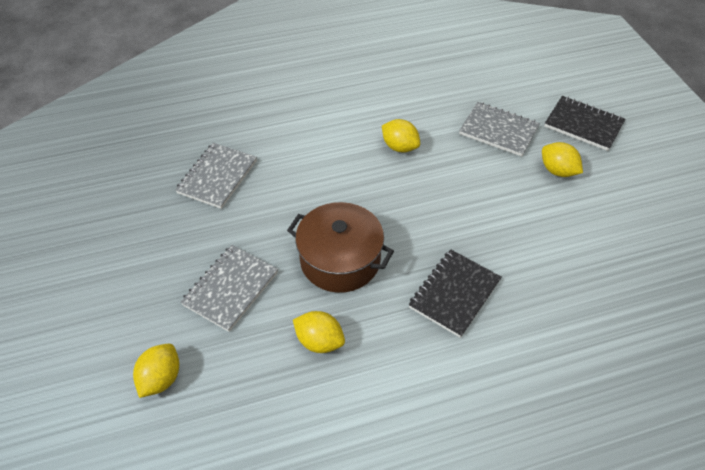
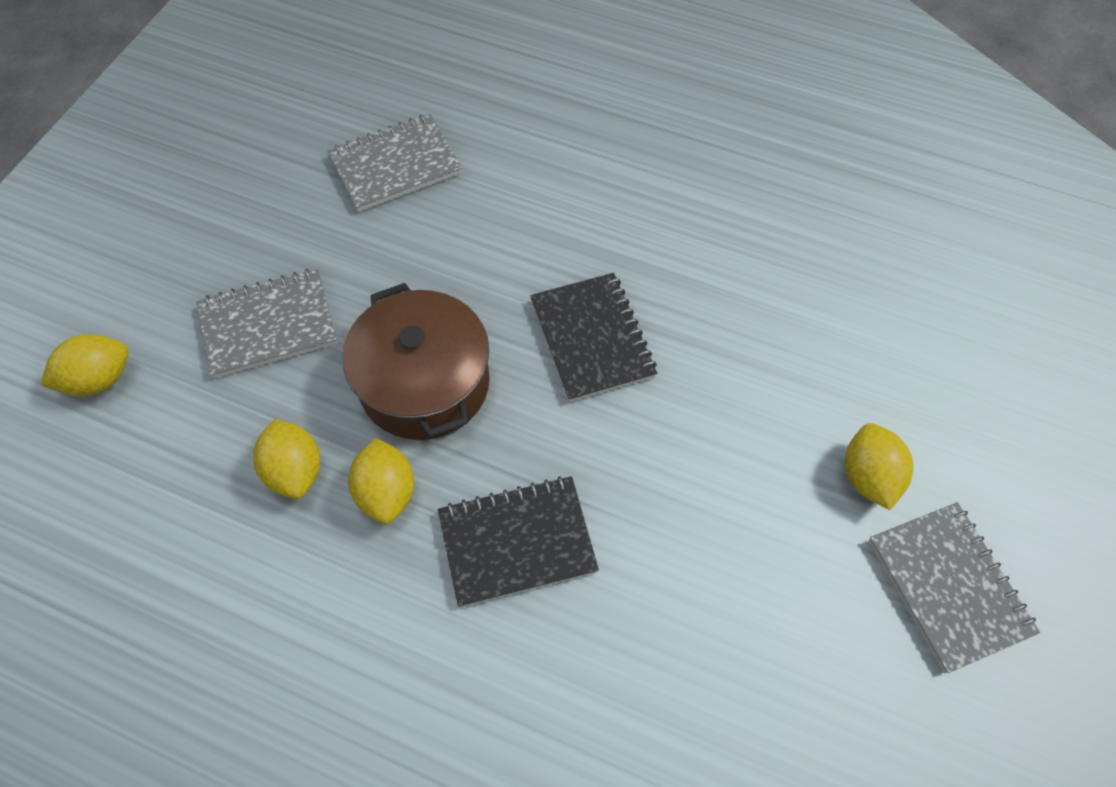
camera: 40 degrees right, 10 degrees up
yellow lemon [382,119,420,152] -> yellow lemon moved to [348,438,414,524]
grey notebook [459,102,540,156] -> grey notebook moved to [869,502,1040,673]
black notebook [544,96,625,151] -> black notebook moved to [530,273,657,402]

